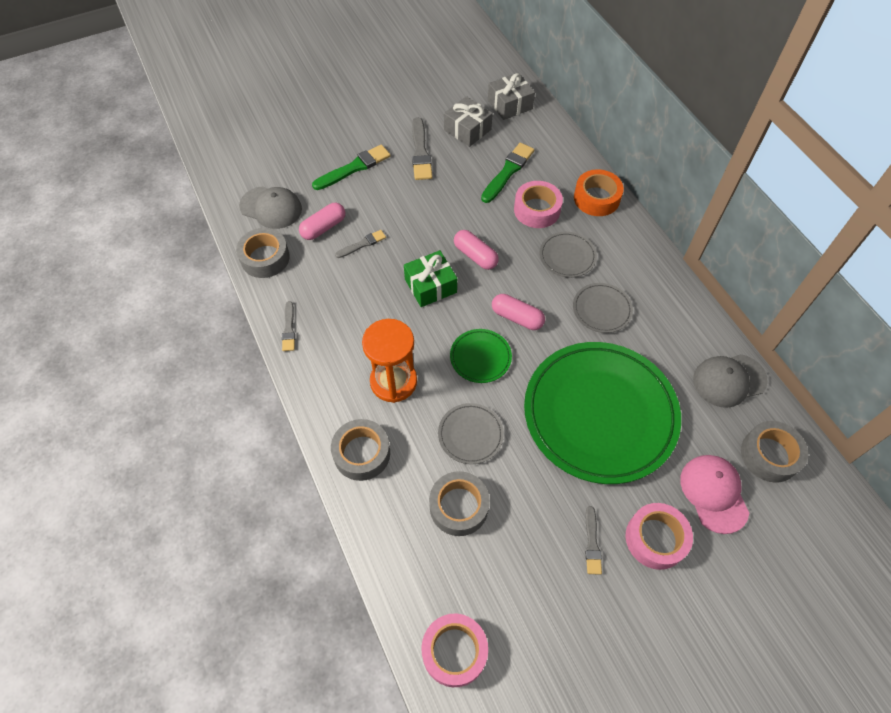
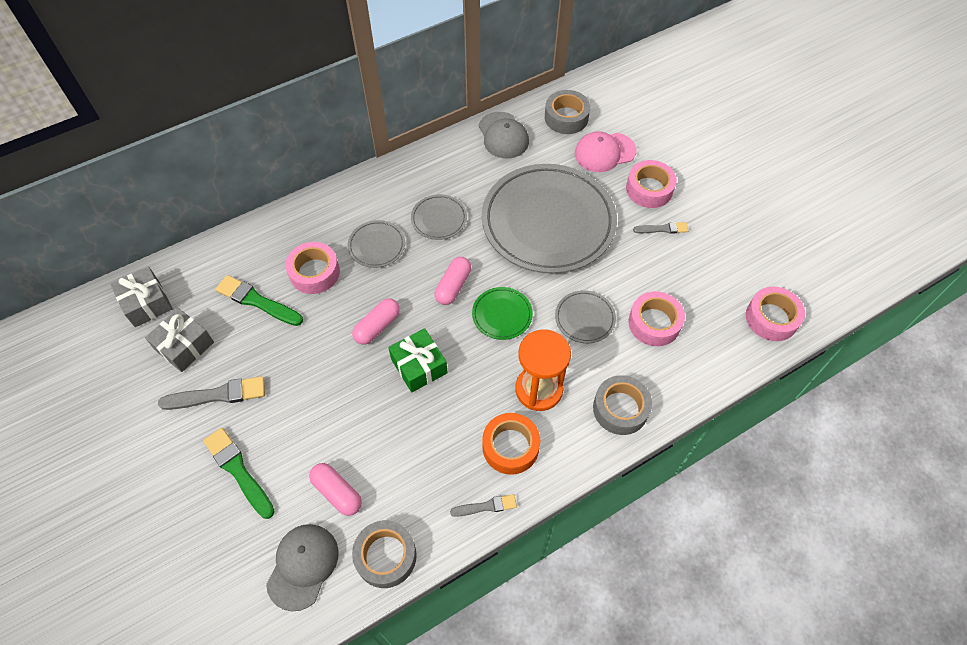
camera: 95 degrees left, 0 degrees up
grey brush [335,230,386,258] -> none
grey tape [429,471,490,536] -> pink tape [628,291,685,346]
green plate [524,342,681,484] -> grey plate [482,164,617,273]
orange tape [574,169,624,216] -> orange tape moved to [482,413,540,475]

